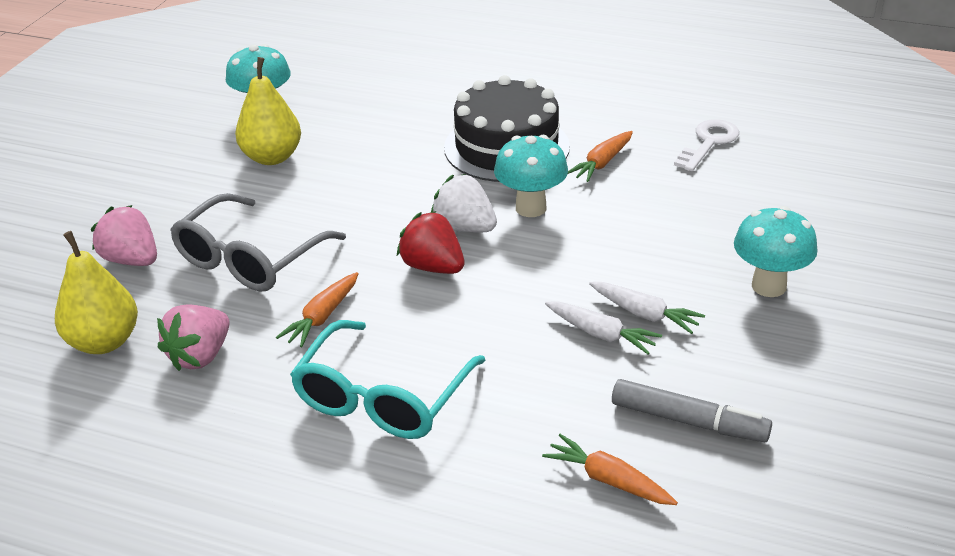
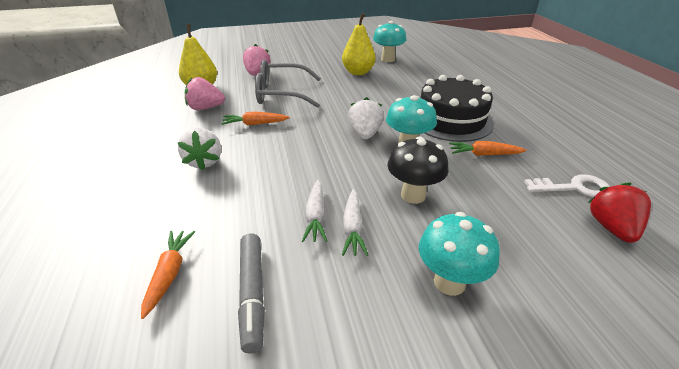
camera: 55 degrees right, 0 degrees up
turquoise glasses [290,320,485,439] -> white strawberry [178,128,221,170]
red strawberry [397,211,464,274] -> red strawberry moved to [588,182,651,243]
none -> black mushroom [388,136,449,204]

